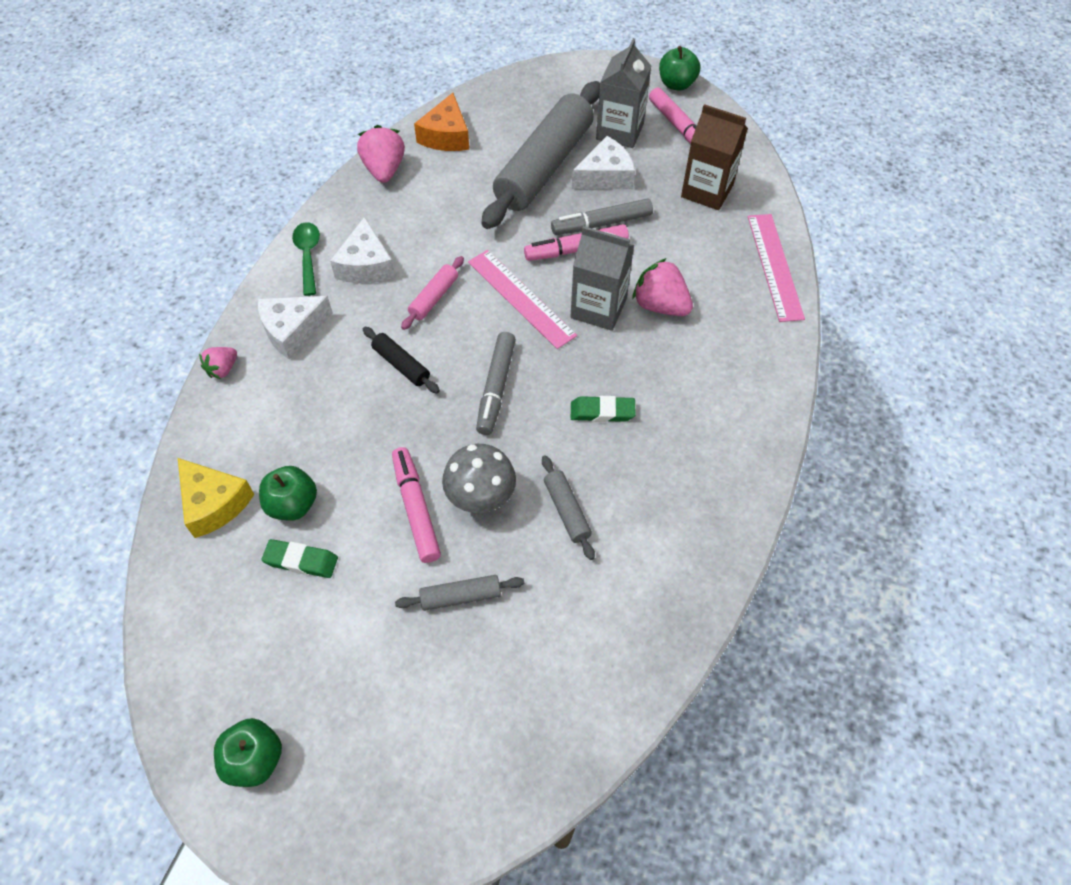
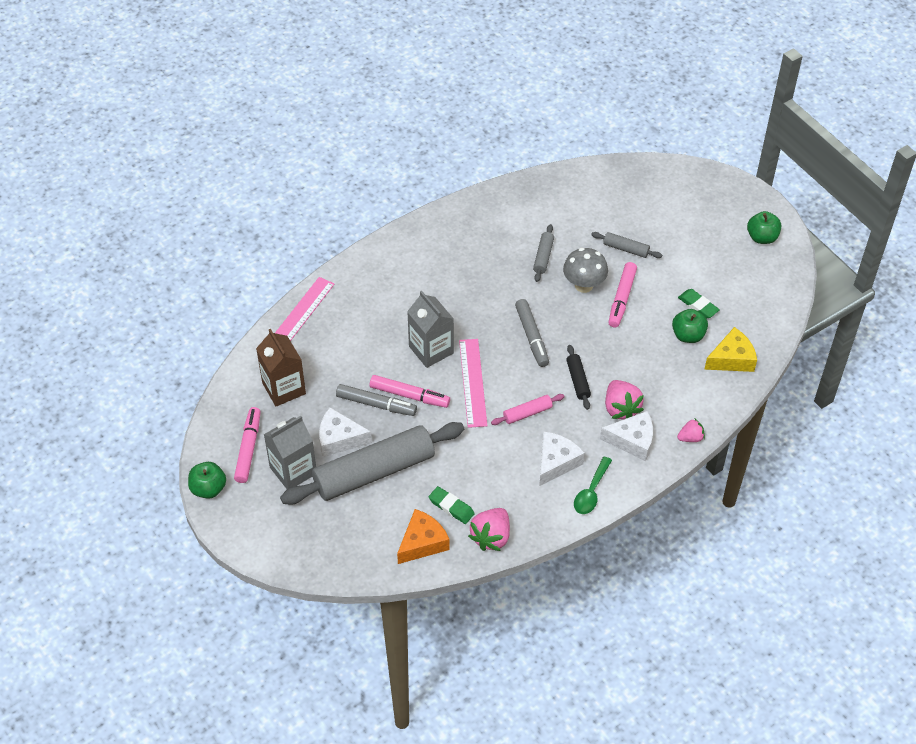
camera: 145 degrees left, 5 degrees down
yellow cheese [178,458,255,538] -> yellow cheese turned 75 degrees clockwise [704,327,757,372]
grey marker [476,332,516,435] -> grey marker turned 120 degrees clockwise [515,299,549,367]
green eraser [571,396,636,422] -> green eraser moved to [429,486,475,524]
pink strawberry [632,258,693,316] -> pink strawberry moved to [605,380,644,420]

